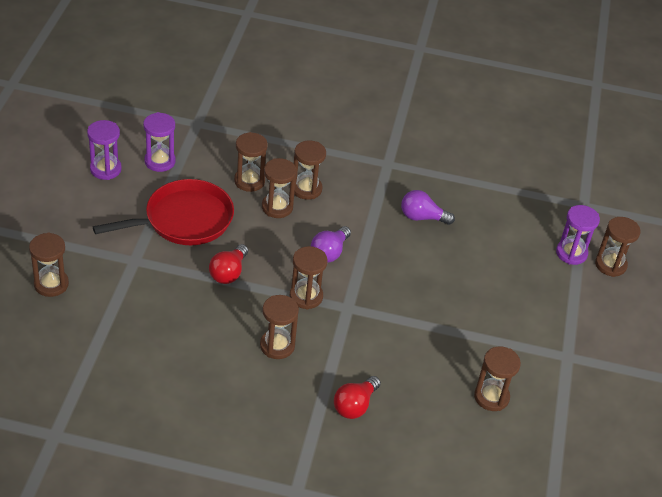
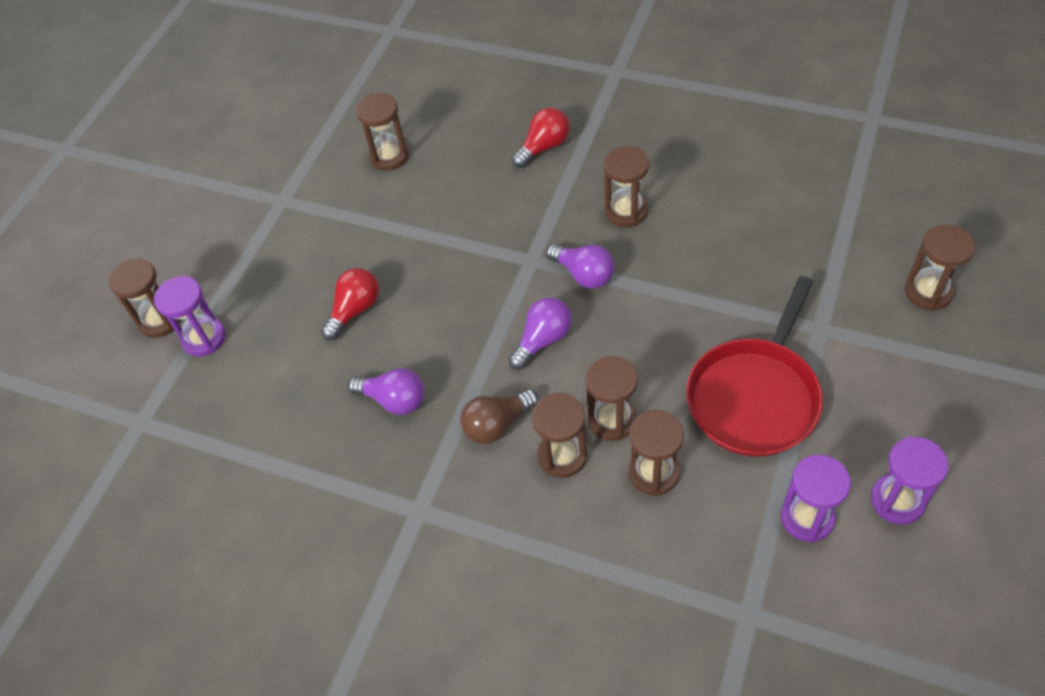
camera: 160 degrees left, 10 degrees up
red pan [93,179,234,245] -> red pan turned 45 degrees counterclockwise [686,276,823,457]
red light bulb [209,244,248,284] -> red light bulb moved to [321,268,379,340]
brown hourglass [290,246,328,310] -> purple light bulb [546,244,614,288]
none -> brown light bulb [460,389,538,444]

